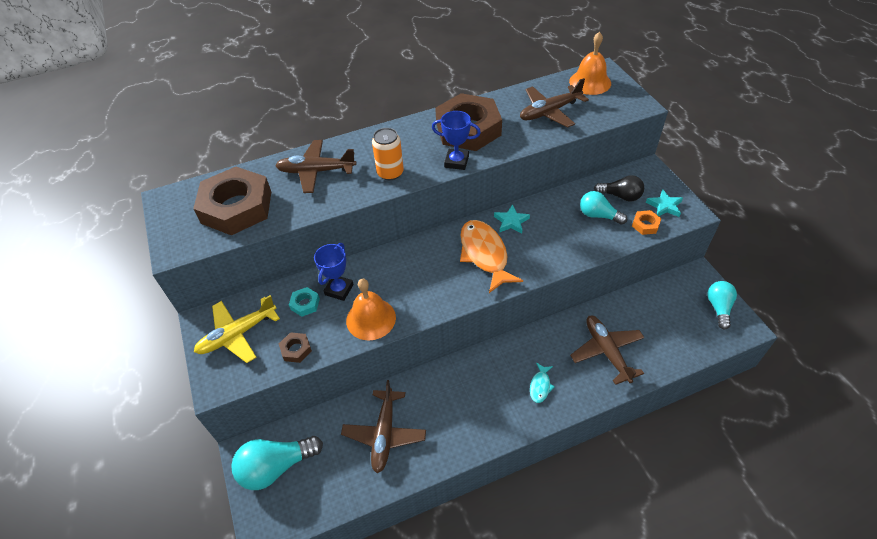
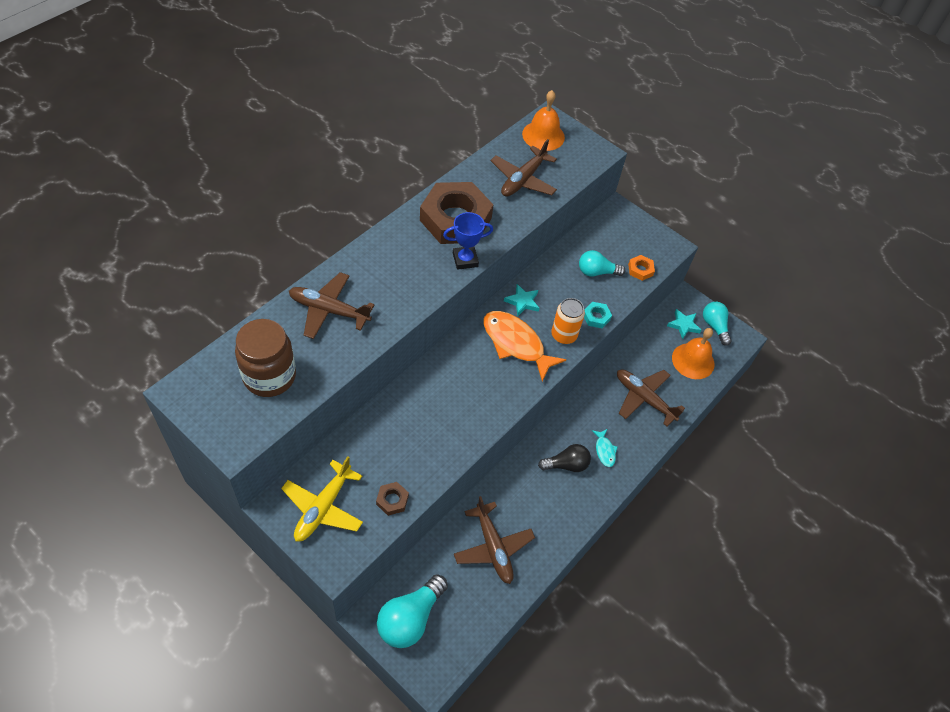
camera: 35 degrees left, 5 degrees up
brown nut [193,167,271,235] -> brown jar [235,319,296,397]
brown plane [275,140,357,193] -> brown plane turned 45 degrees clockwise [289,272,375,339]
turquoise nut [289,287,320,317] -> turquoise nut moved to [584,302,612,328]
blue trophy [314,243,354,301] -> none
orange bell [346,279,396,340] -> orange bell moved to [672,328,714,379]
orange can [372,128,404,180] -> orange can moved to [551,298,585,344]
black light bulb [594,175,644,201] -> black light bulb moved to [538,444,591,472]
turquoise star [646,189,683,217] -> turquoise star moved to [667,309,702,340]

